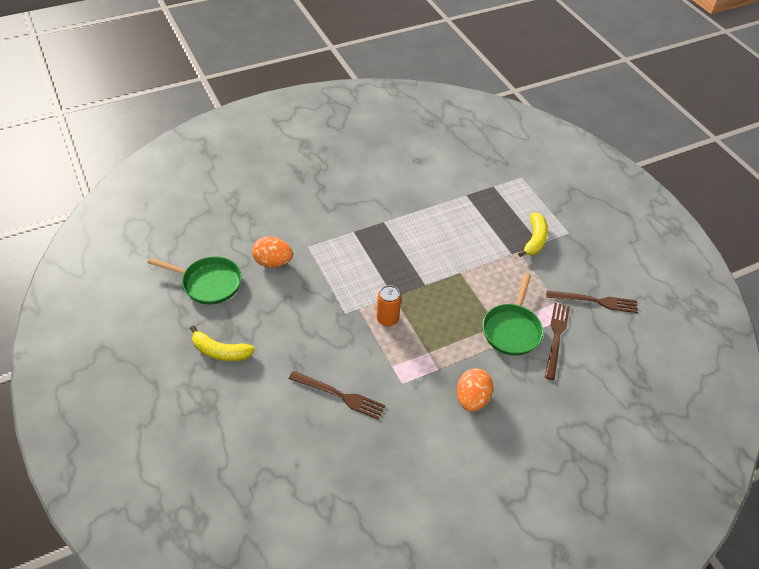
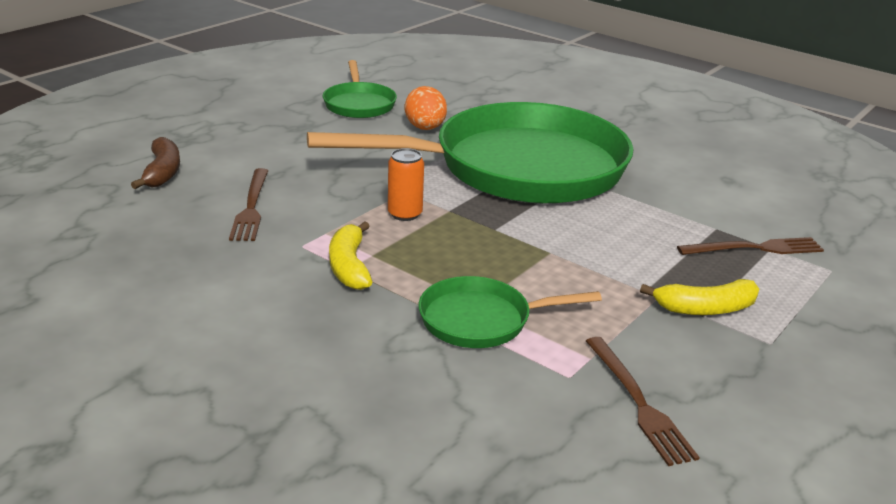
camera: 65 degrees right, 20 degrees down
yellow banana [190,325,255,361] -> yellow banana moved to [329,221,372,290]
orange egg [457,368,493,412] -> none
brown fork [545,303,570,380] -> brown fork moved to [677,237,824,255]
none -> brown banana [131,137,180,189]
none -> green pan [307,102,634,204]

